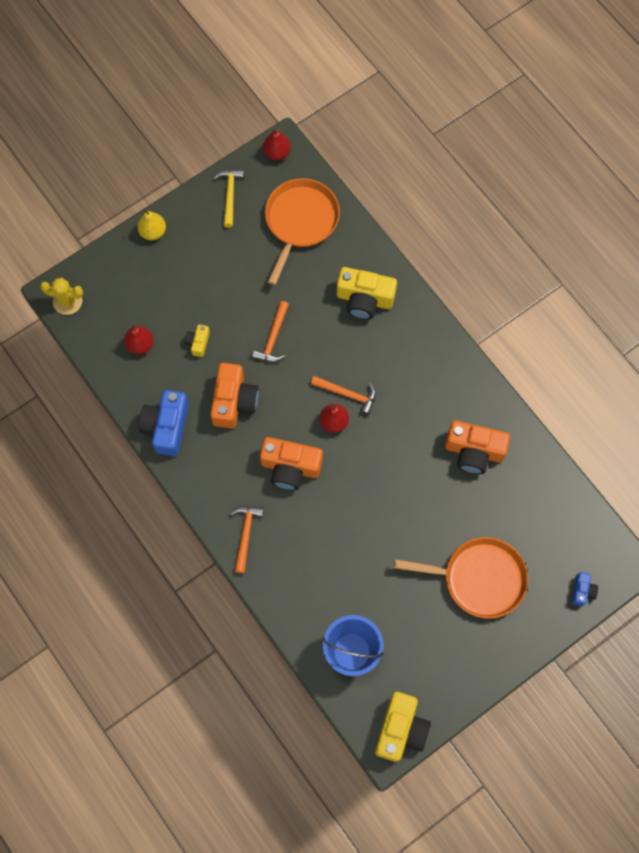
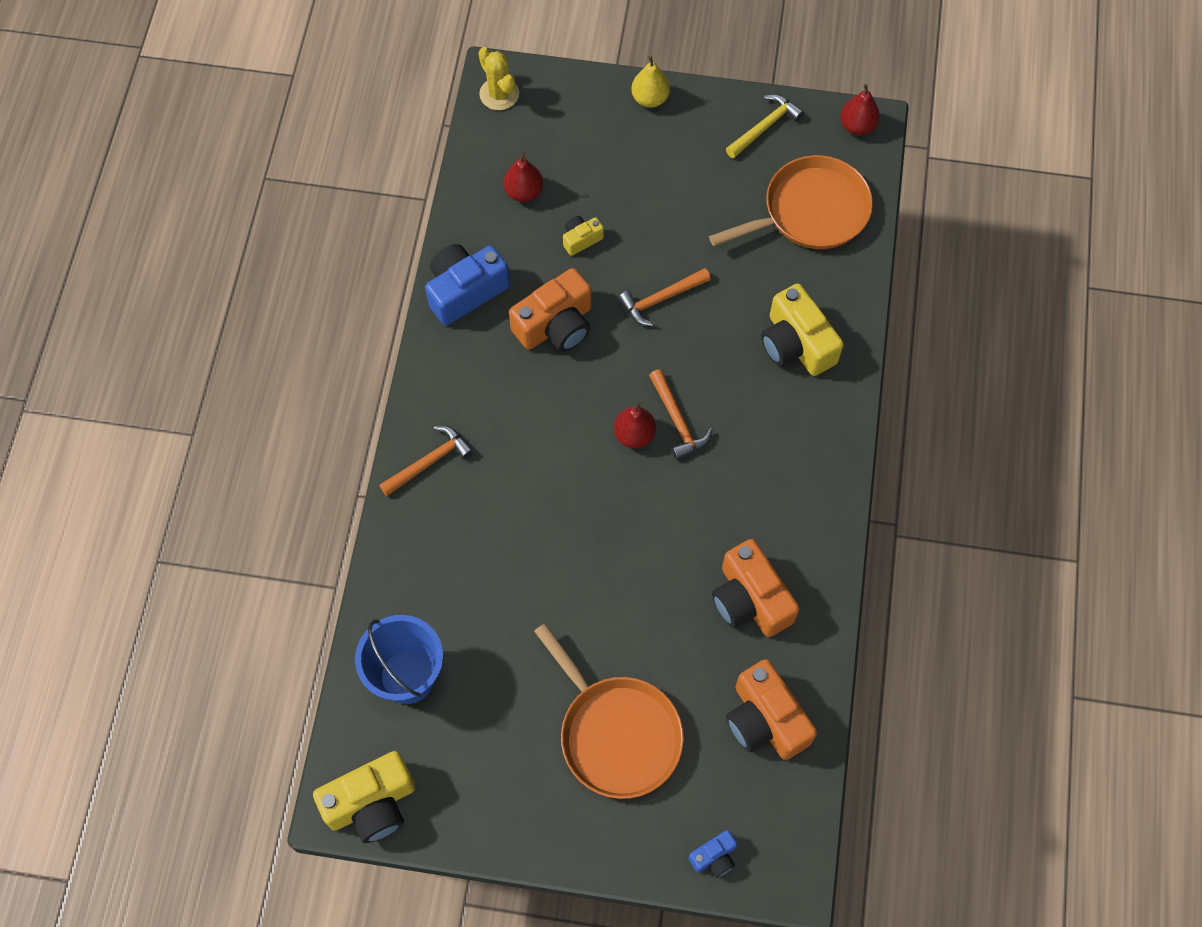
camera: 45 degrees right, 5 degrees down
orange camera [260,437,323,490] -> orange camera moved to [726,659,817,760]

